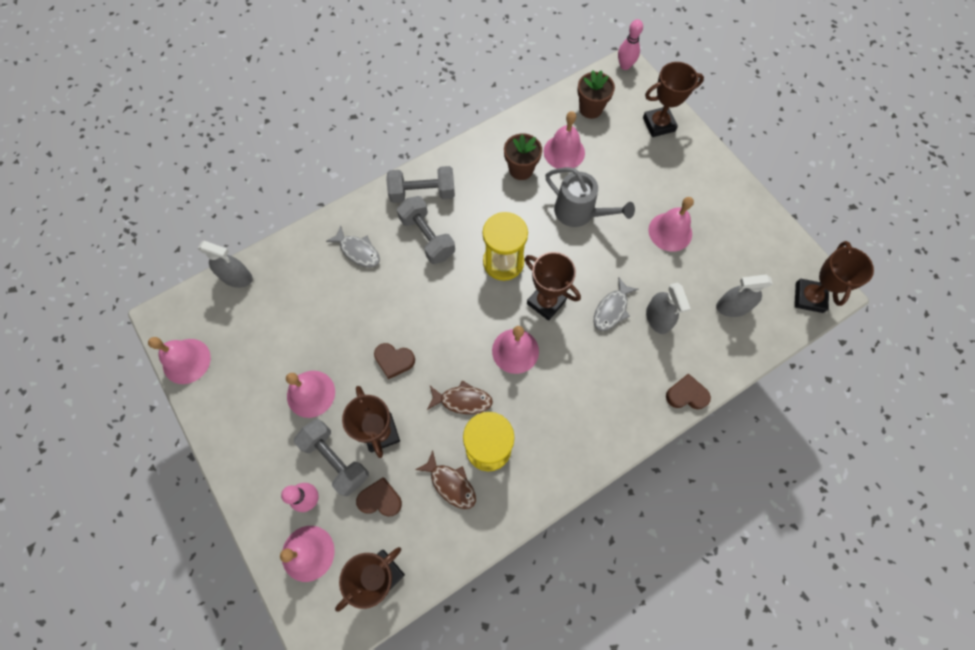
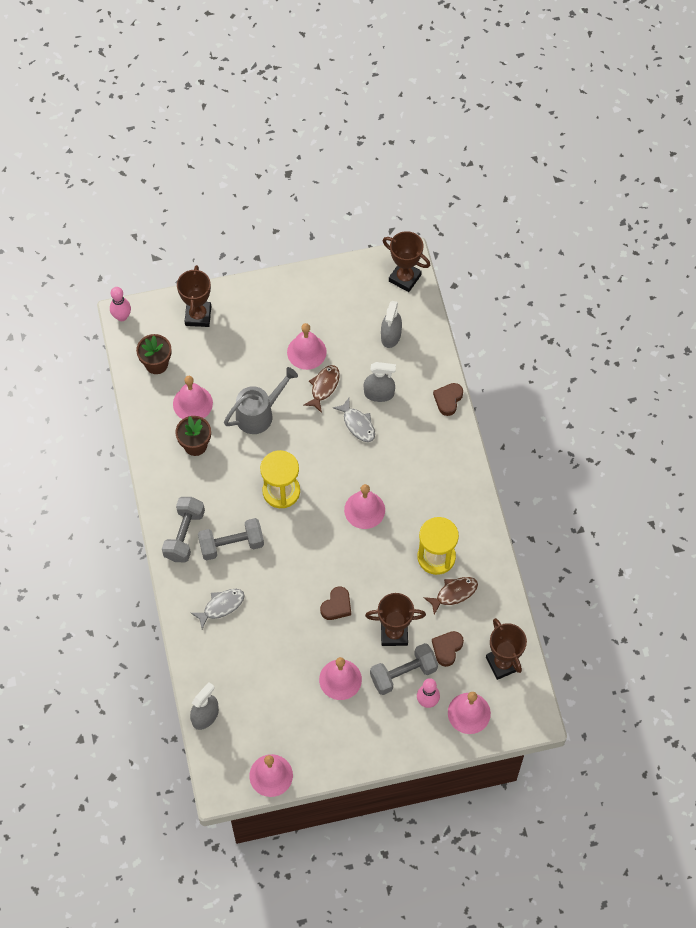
camera: 70 degrees left, 5 degrees down
brown fish [427,380,493,414] -> brown fish moved to [304,365,340,413]
brown trophy [525,252,581,321] -> none

